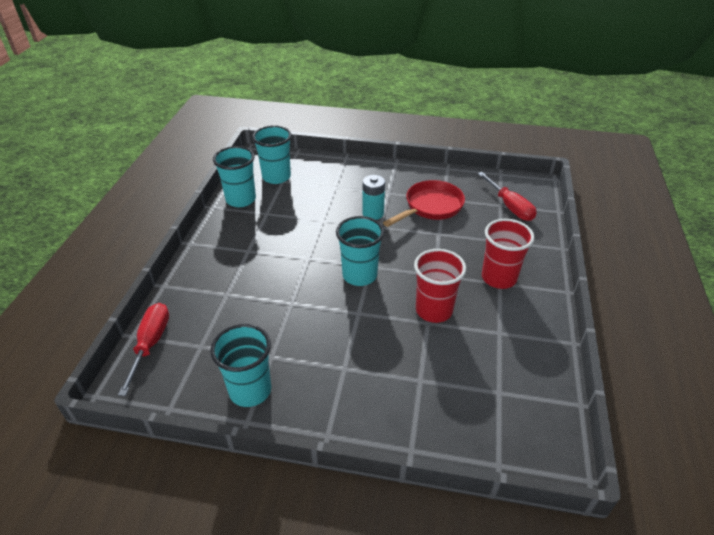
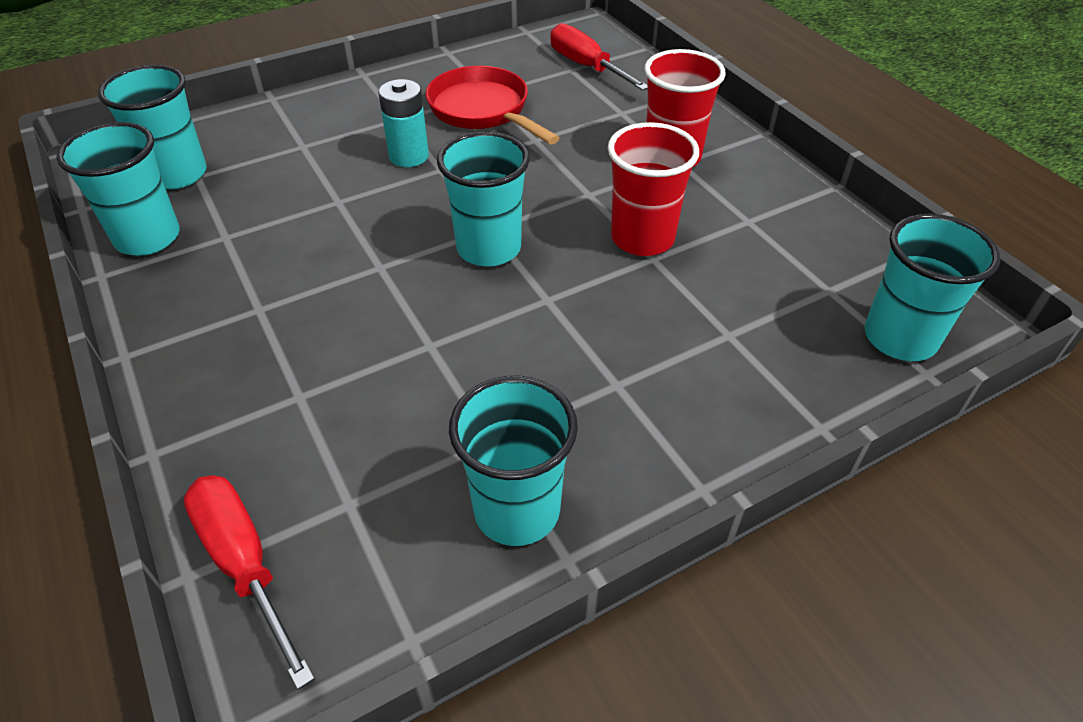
camera: 40 degrees left, 5 degrees up
red pan [383,180,465,227] -> red pan turned 45 degrees counterclockwise [426,66,560,144]
red screwdriver [478,172,537,221] -> red screwdriver turned 150 degrees counterclockwise [551,23,648,91]
none -> turquoise cup [865,214,1000,361]

